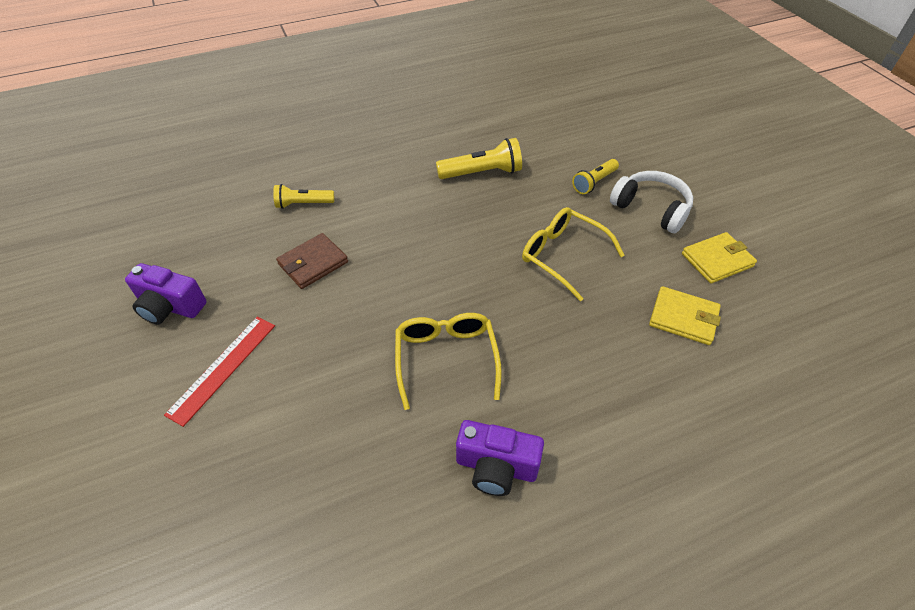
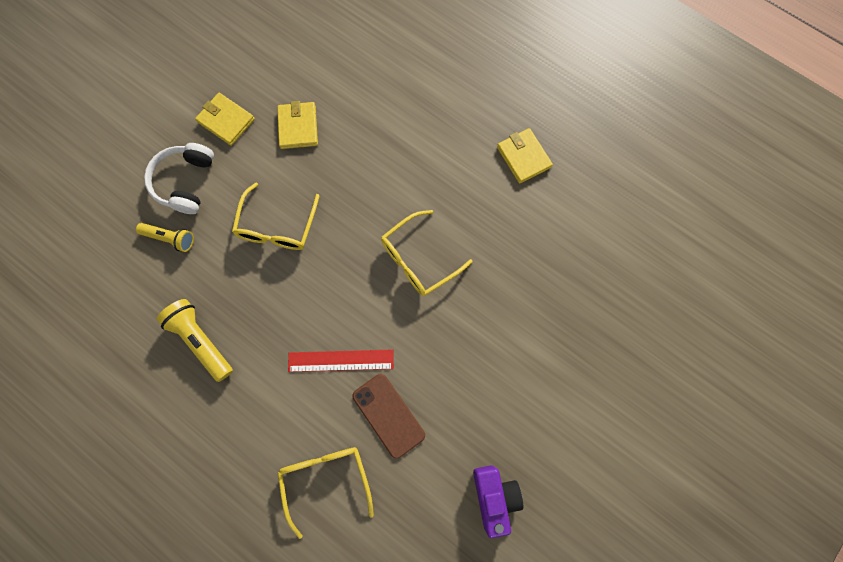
camera: 120 degrees left, 25 degrees up
red ruler [164,317,275,427] -> red ruler moved to [288,350,394,372]
yellow flashlight [273,184,334,209] -> yellow glasses [278,447,374,539]
brown wallet [276,233,348,289] -> brown phone [352,374,425,459]
purple camera [456,420,544,496] -> none
none -> yellow wallet [497,128,553,184]

